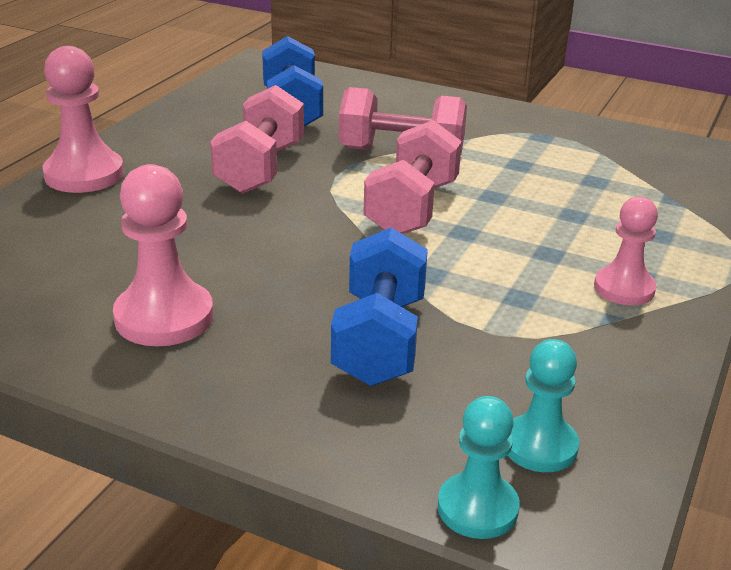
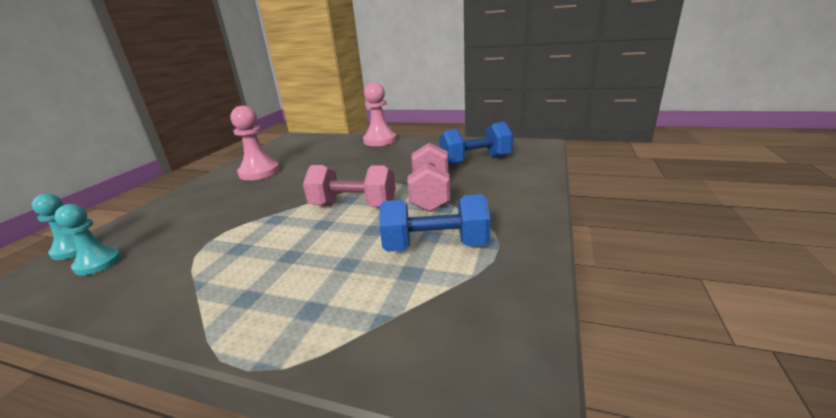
camera: 85 degrees right, 5 degrees down
pink dumbbell [210,85,304,194] -> none
blue dumbbell [331,228,428,386] -> blue dumbbell moved to [379,194,490,252]
pink pawn [594,196,658,305] -> none

